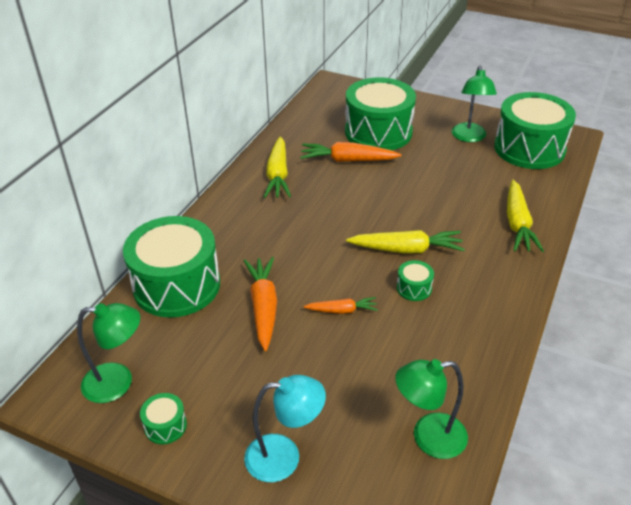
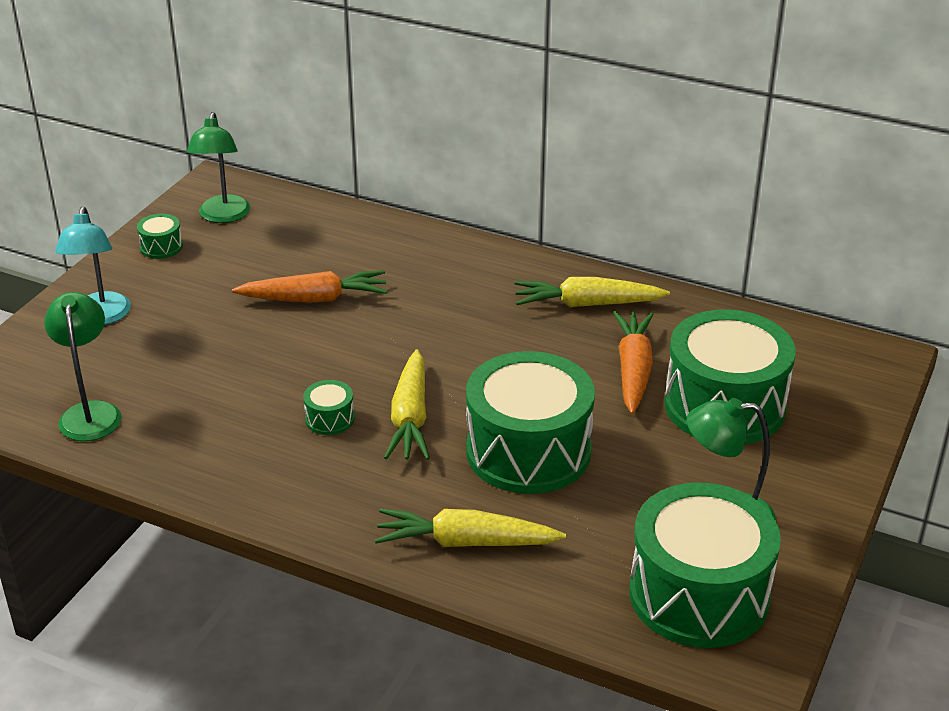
camera: 90 degrees right, 5 degrees down
green drum [123,216,220,317] -> green drum moved to [466,351,595,494]
orange carrot [304,297,378,314] -> none

